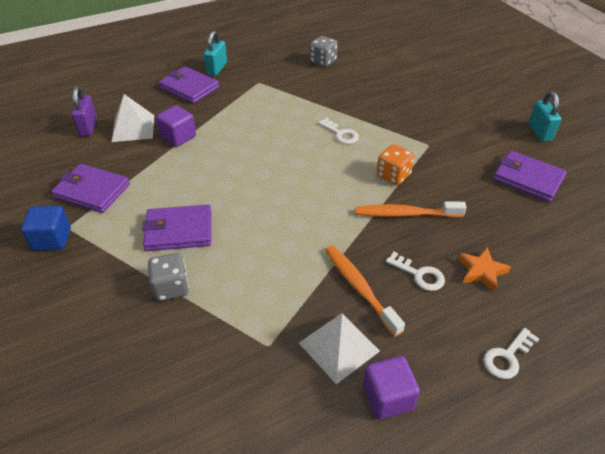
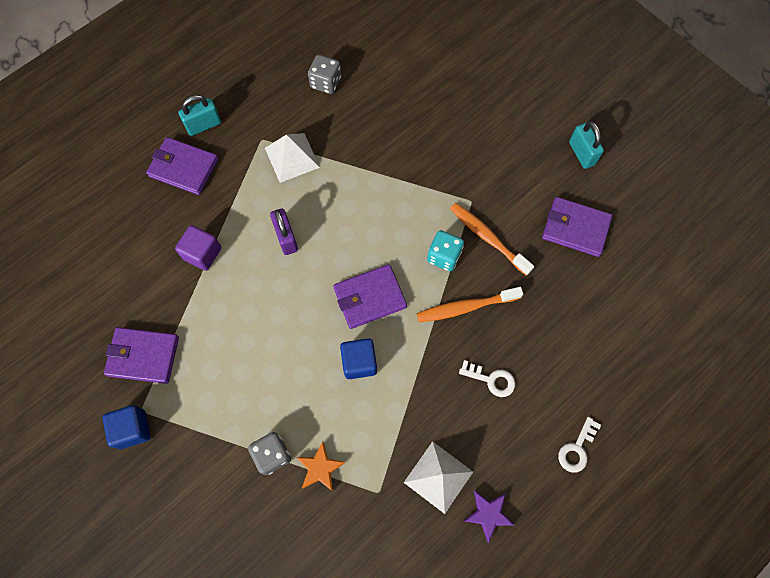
camera: 15 degrees left, 25 degrees up
purple padlock [72,86,97,136] -> purple padlock moved to [270,209,298,255]
white pyramid [112,94,154,142] -> white pyramid moved to [265,133,320,183]
purple wallet [142,204,211,251] -> purple wallet moved to [333,264,407,329]
turquoise padlock [204,31,227,76] -> turquoise padlock turned 60 degrees clockwise [178,95,221,136]
white key [318,118,359,144] -> none
orange toothbrush [325,245,405,337] -> orange toothbrush moved to [450,203,534,276]
purple cube [363,356,420,419] -> purple star [464,491,514,543]
orange dice [376,144,415,185] -> turquoise dice [427,230,464,271]
orange star [458,247,511,292] -> orange star moved to [296,442,346,491]
none -> blue cube [340,338,377,379]

